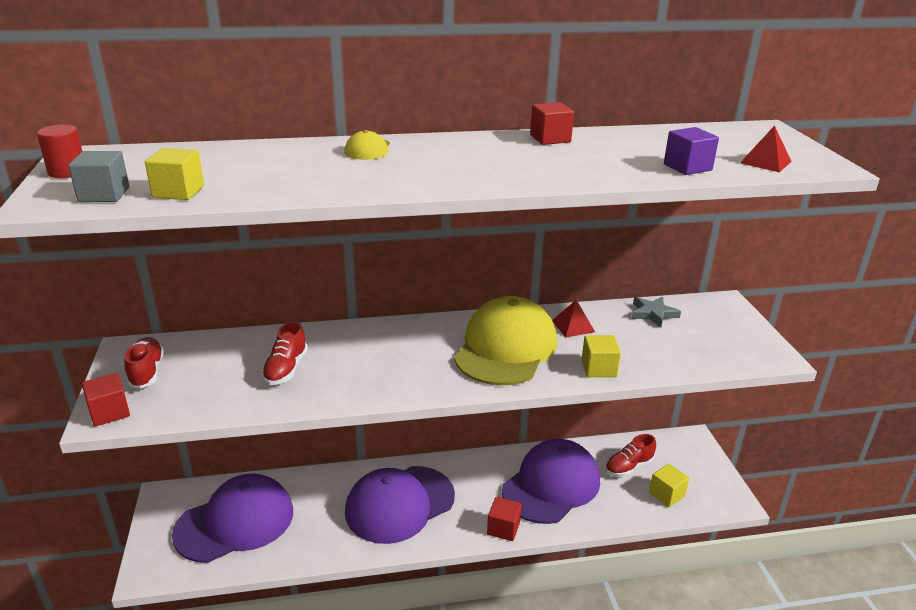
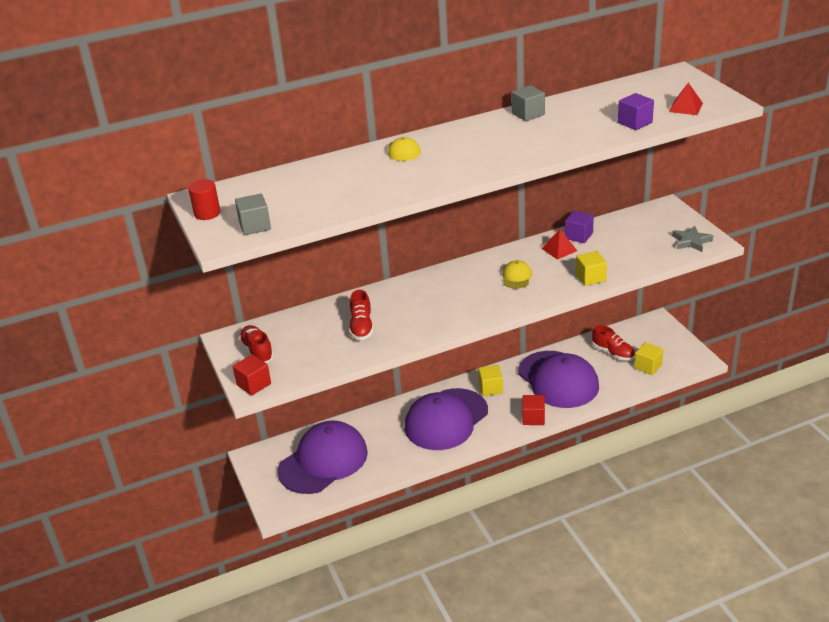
camera: 10 degrees left, 5 degrees up
yellow cube [145,148,204,200] -> yellow cube moved to [478,365,503,396]
yellow cap [454,296,557,385] -> yellow cap [502,260,532,289], size x0.41
purple cap [502,439,600,524] -> purple cap turned 120 degrees clockwise [518,351,599,408]
red cube [530,102,574,145] -> grey cube [511,85,545,121]
red shoe [605,434,656,477] -> red shoe turned 90 degrees counterclockwise [592,325,635,361]
grey star [632,296,681,328] -> grey star moved to [672,226,713,252]
none -> purple cube [565,210,594,243]

